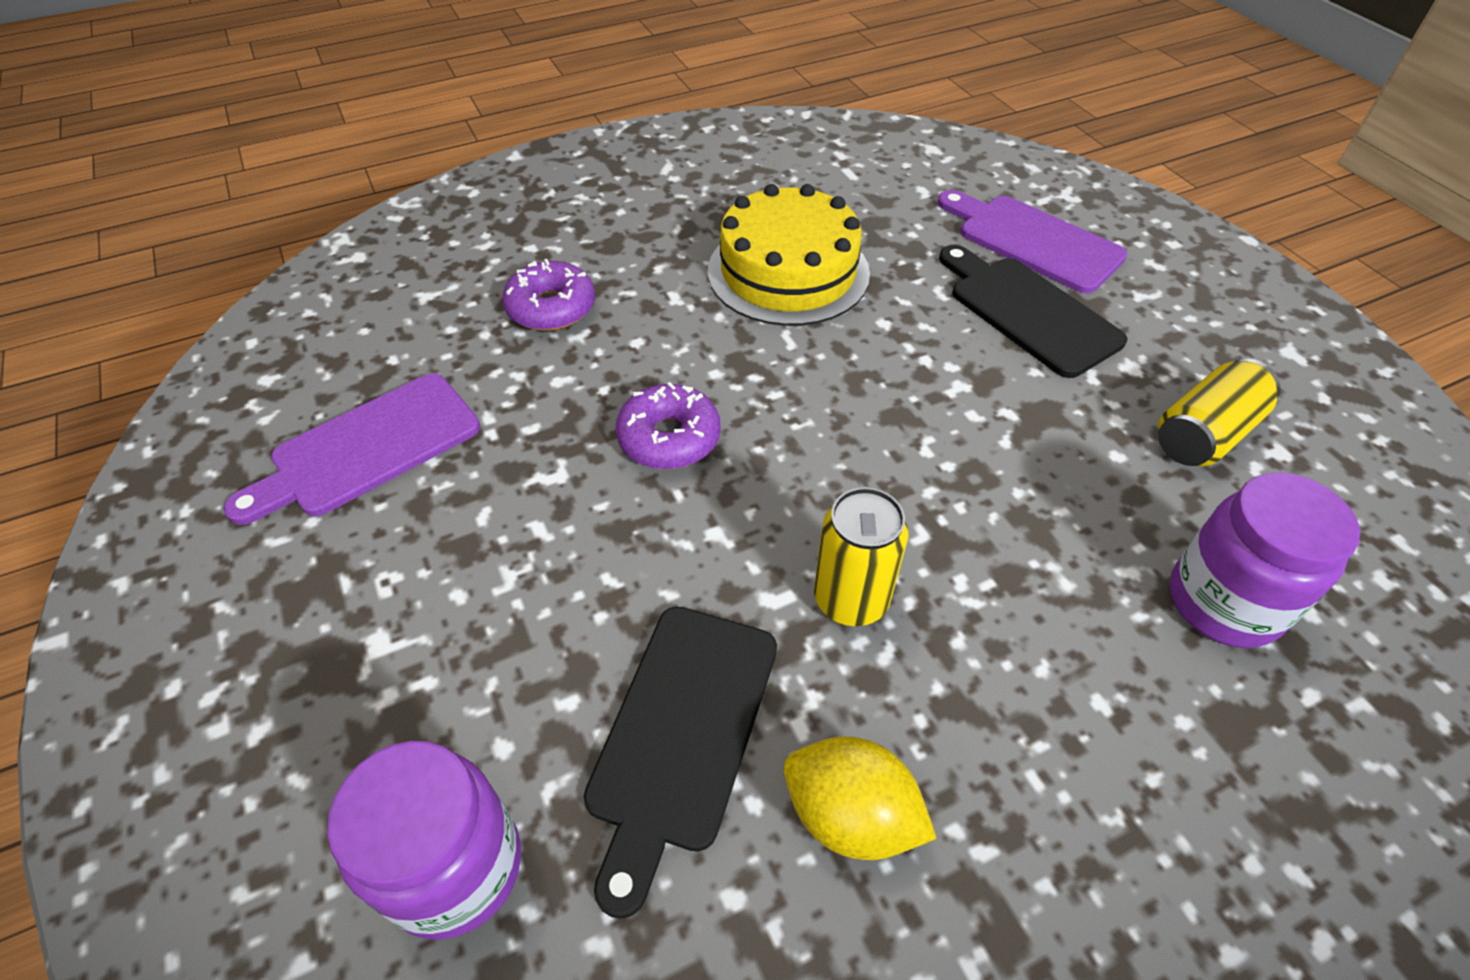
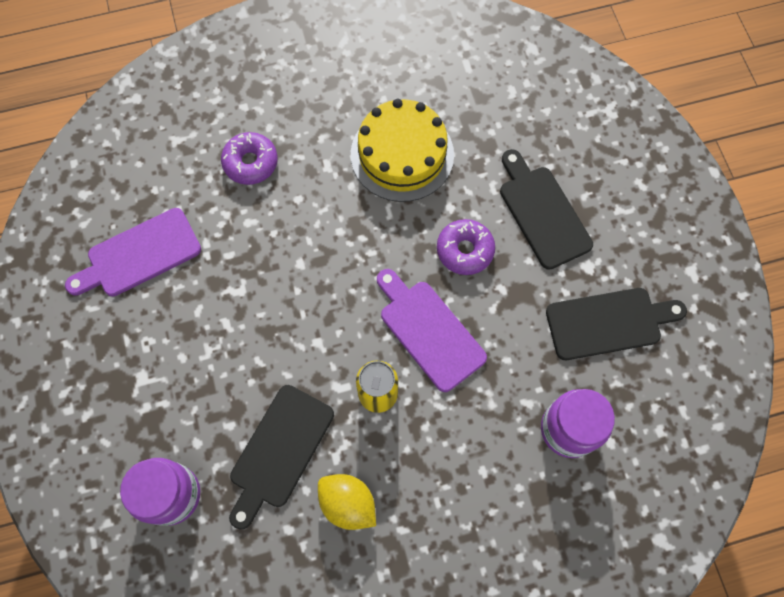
camera: 10 degrees right, 20 degrees up
purple donut [616,382,720,469] -> purple donut moved to [437,219,495,275]
purple cutting board [938,190,1128,293] -> purple cutting board moved to [377,269,487,392]
yellow can [1158,358,1280,466] -> black cutting board [546,288,687,360]

